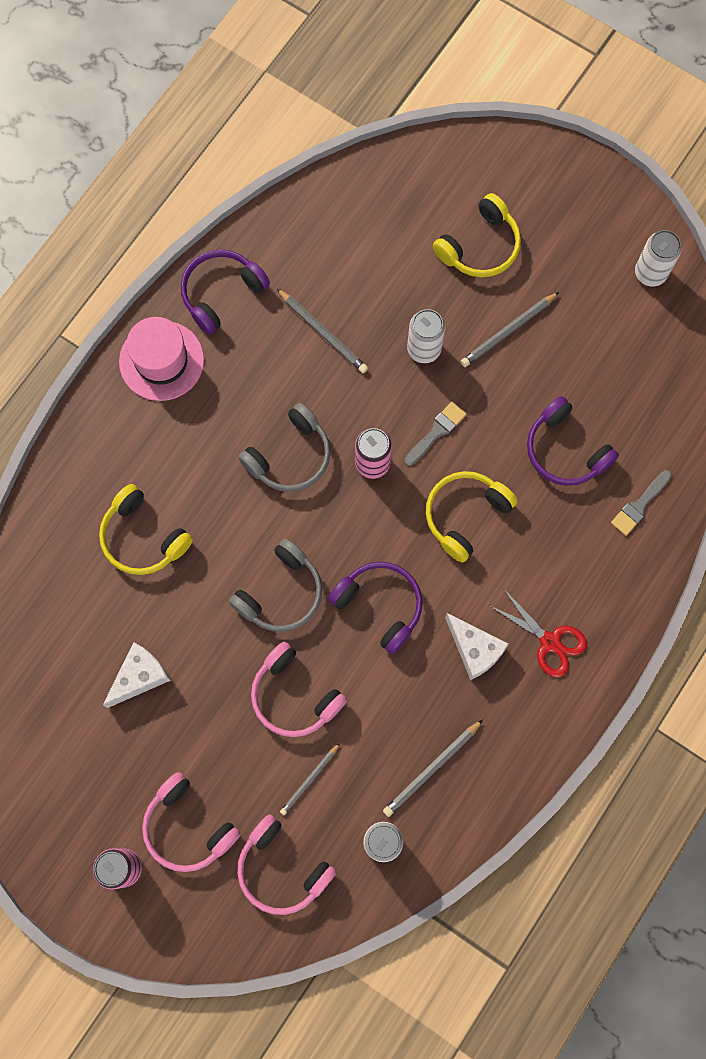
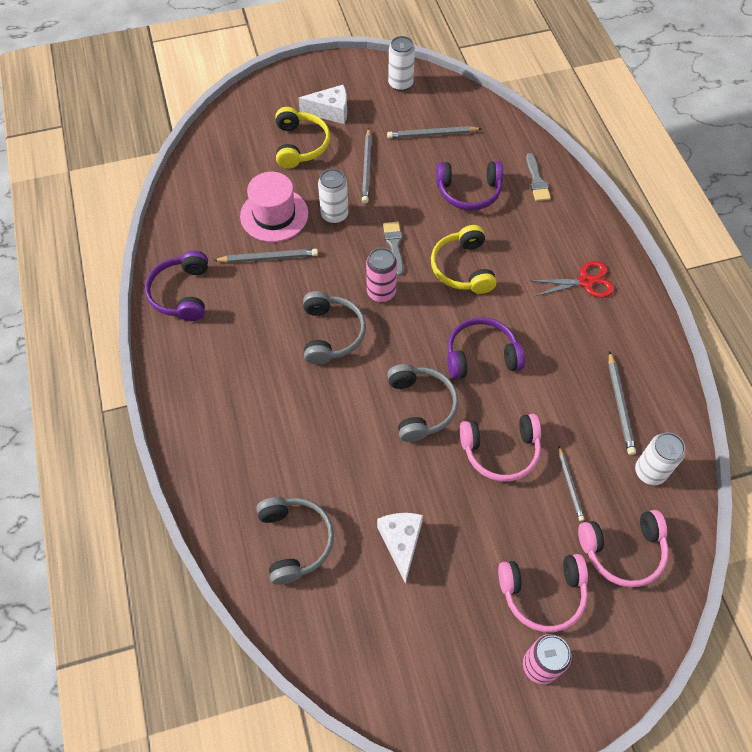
camera: 50 degrees left, 15 degrees down
yellow headphones [99,484,193,575] -> none
pink hat [119,317,204,401] -> pink hat moved to [240,172,308,242]
white cheese [445,613,508,680] -> white cheese moved to [298,85,347,124]
none -> grey headphones [256,497,334,585]
none -> grey pencil [387,126,482,138]

